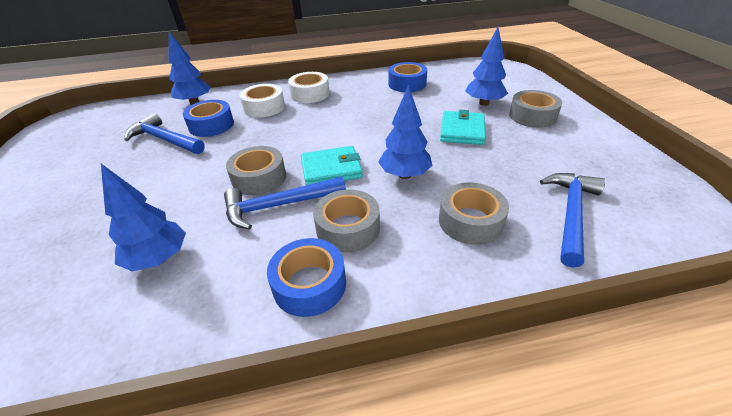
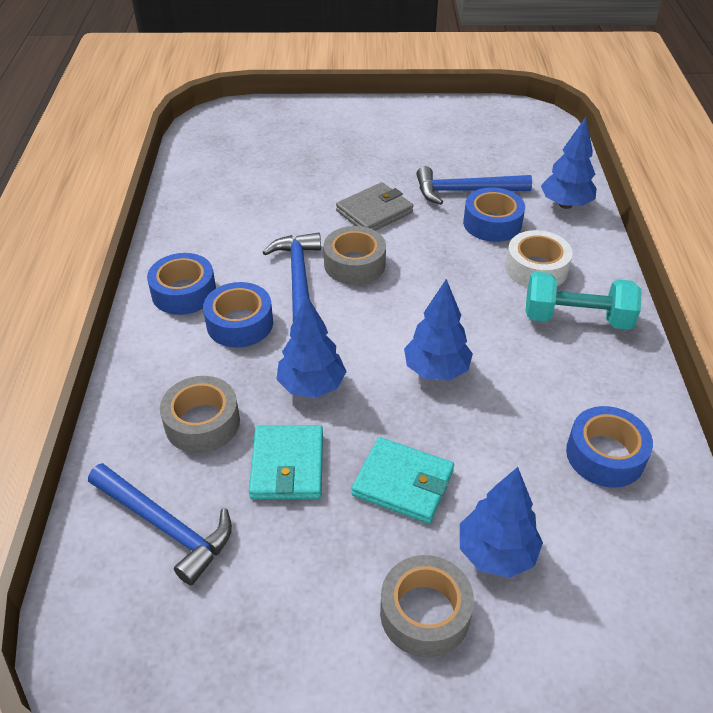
camera: 100 degrees right, 5 degrees up
blue tree [101,164,186,271] -> blue tree moved to [404,279,473,381]
blue hammer [124,113,205,154] -> blue hammer turned 135 degrees counterclockwise [416,166,532,205]
white tape [288,72,330,103] -> turquoise dumbbell [526,272,642,330]
turquoise wallet [301,146,363,185] -> turquoise wallet moved to [249,425,323,499]
grey tape [313,189,380,253] -> blue tape [203,282,273,348]
none -> grey wallet [336,182,414,231]

